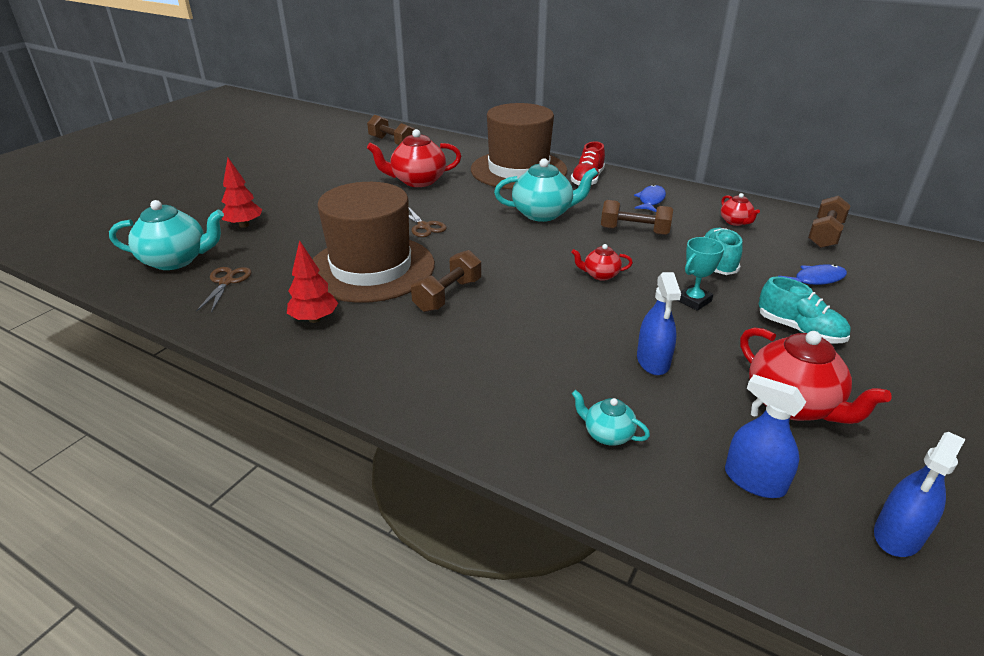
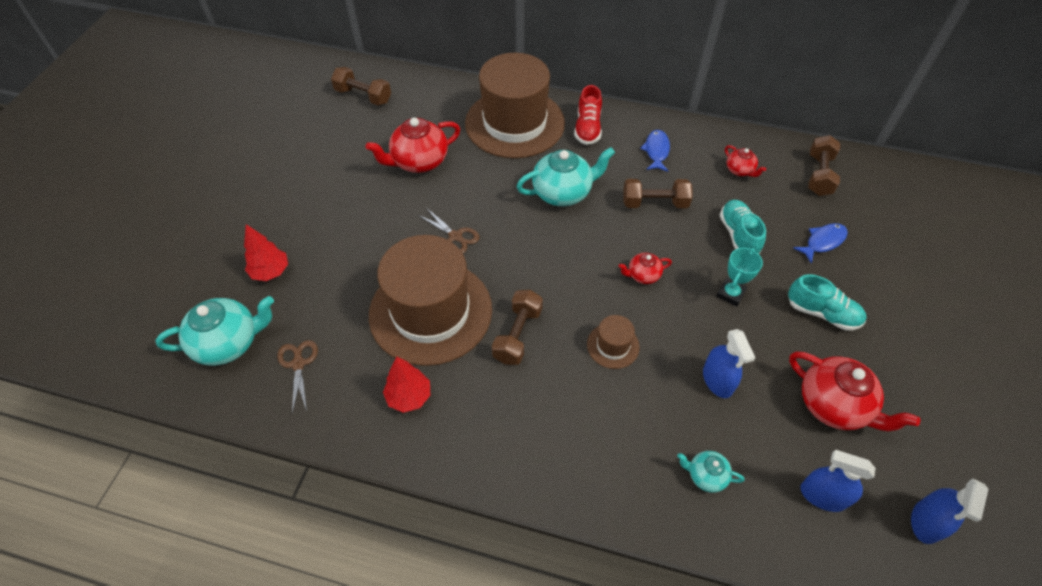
camera: 15 degrees left, 20 degrees up
none -> brown hat [587,315,640,369]

